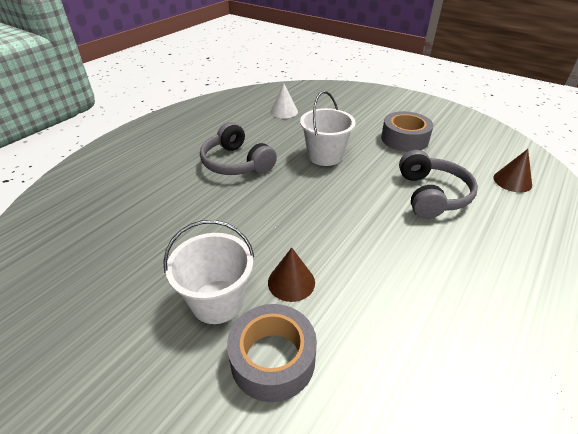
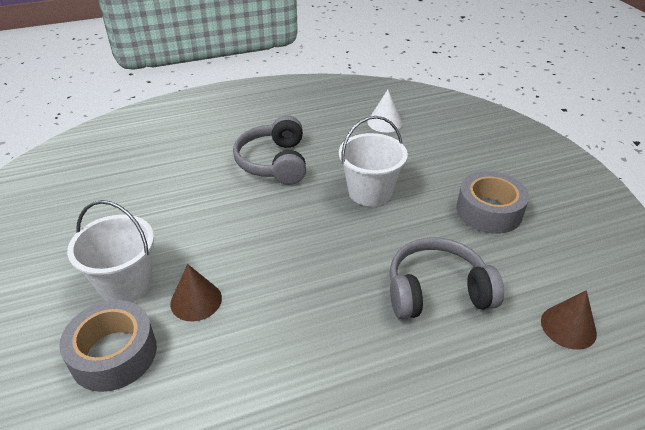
camera: 35 degrees right, 0 degrees up
grey headphones [399,150,478,219] -> grey headphones turned 135 degrees counterclockwise [389,237,504,319]

